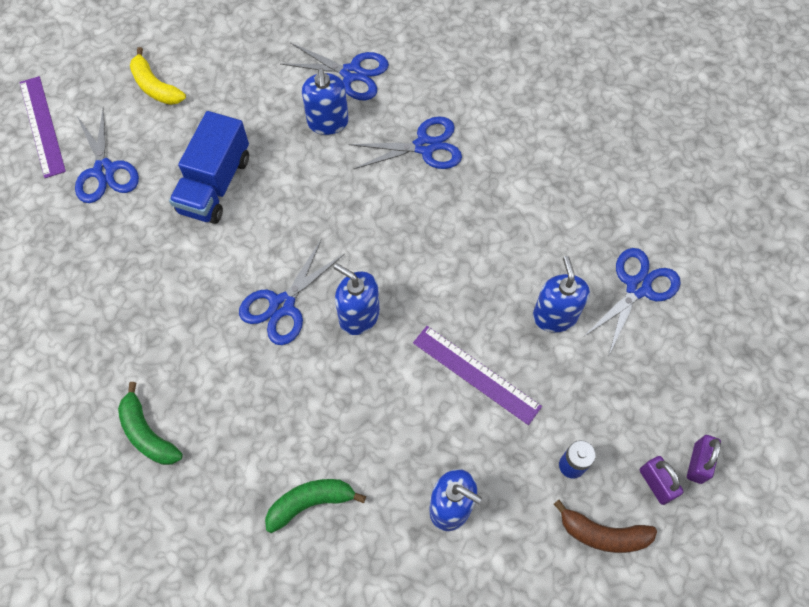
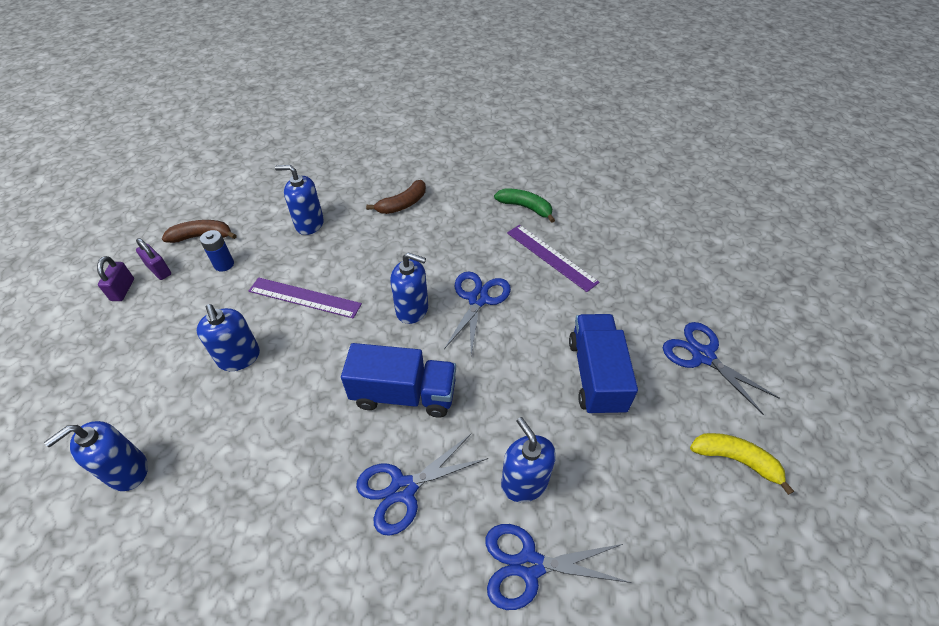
camera: 160 degrees right, 15 degrees down
purple ruler [19,76,66,178] -> purple ruler moved to [507,225,599,292]
green banana [265,479,366,533] -> brown banana [366,180,426,214]
blue scissors [582,248,681,354] -> none
none -> blue soap dispenser [44,421,148,491]
none -> blue truck [341,343,456,418]

